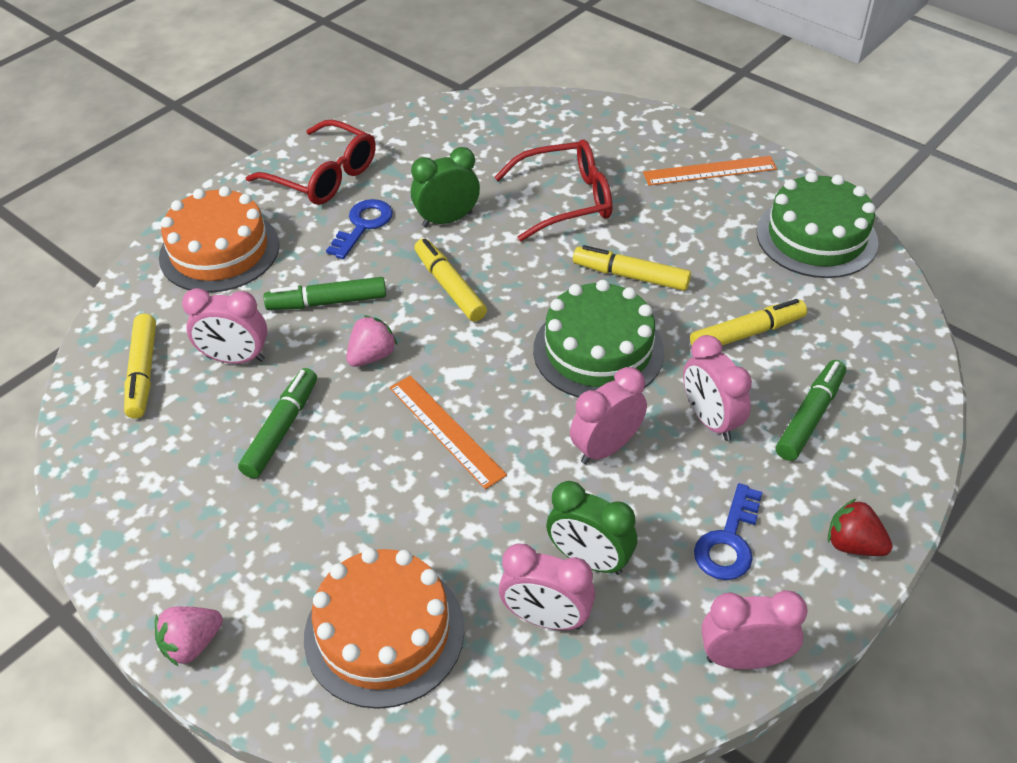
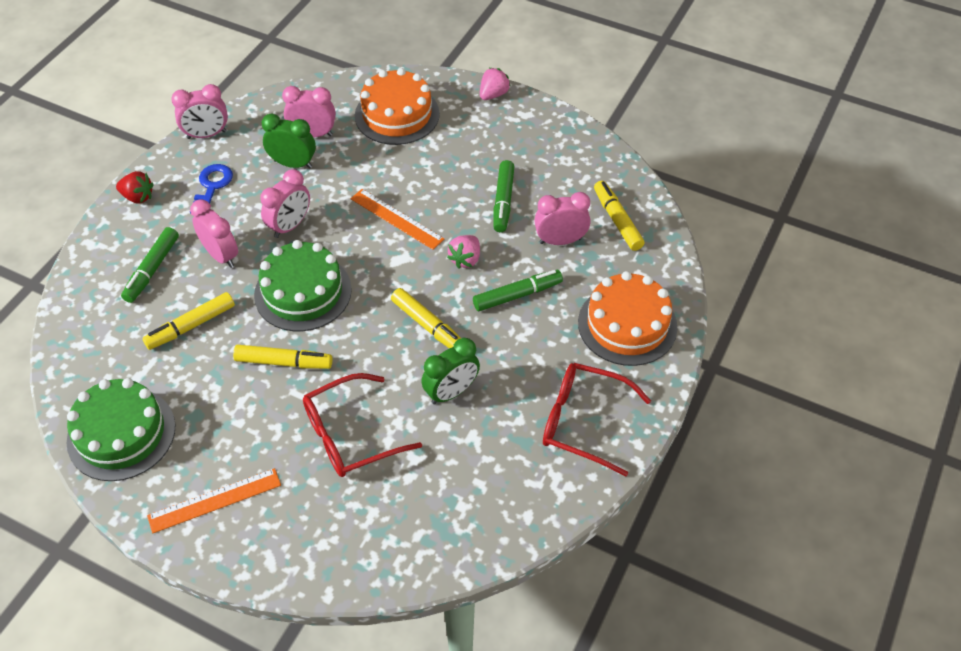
camera: 165 degrees right, 5 degrees up
blue key [326,199,393,259] -> none

